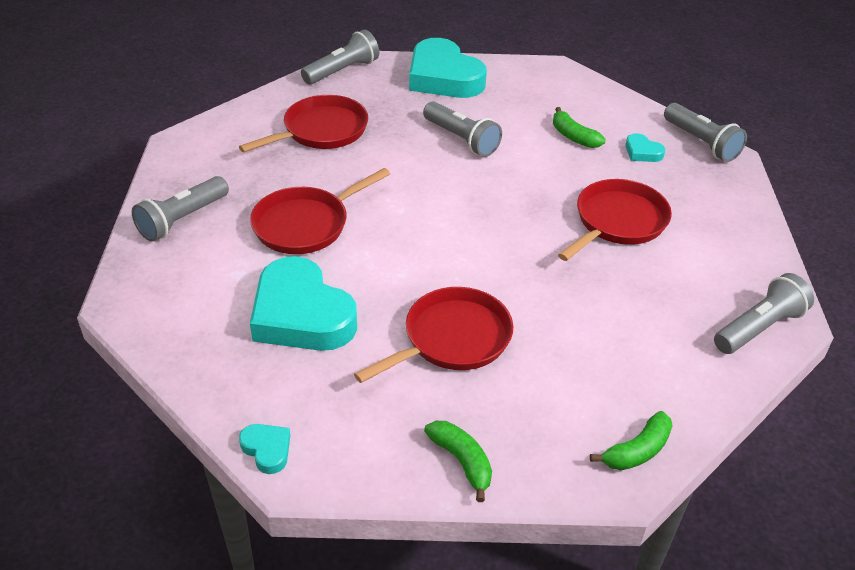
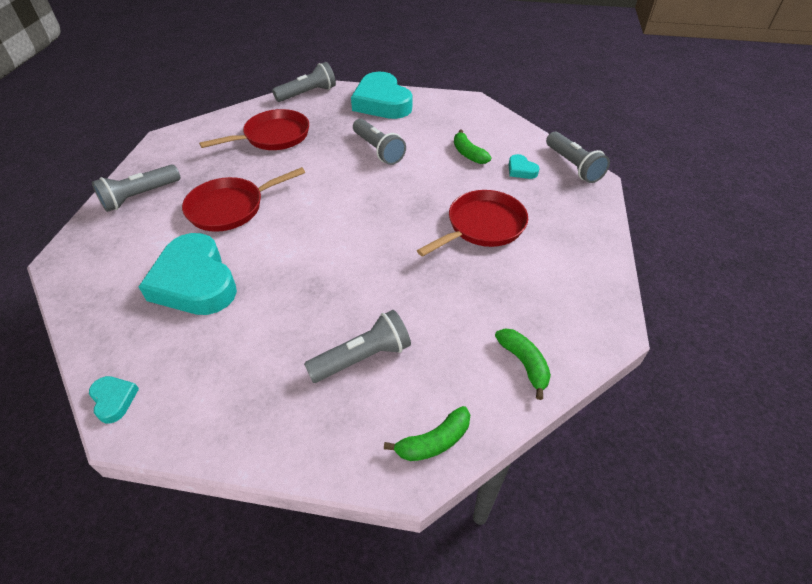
camera: 10 degrees right, 5 degrees up
red pan [354,287,513,383] -> none
green banana [424,421,492,502] -> green banana moved to [495,328,551,400]
grey flashlight [714,273,814,354] -> grey flashlight moved to [304,310,411,383]

